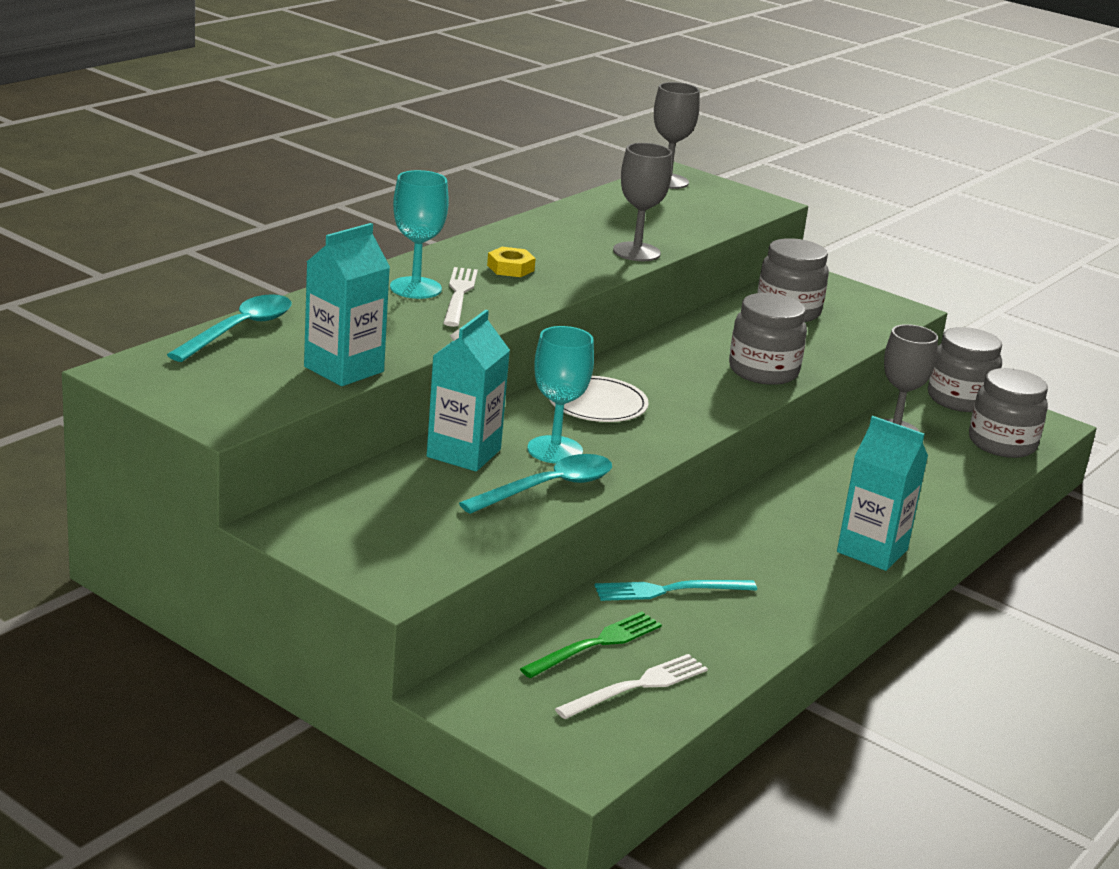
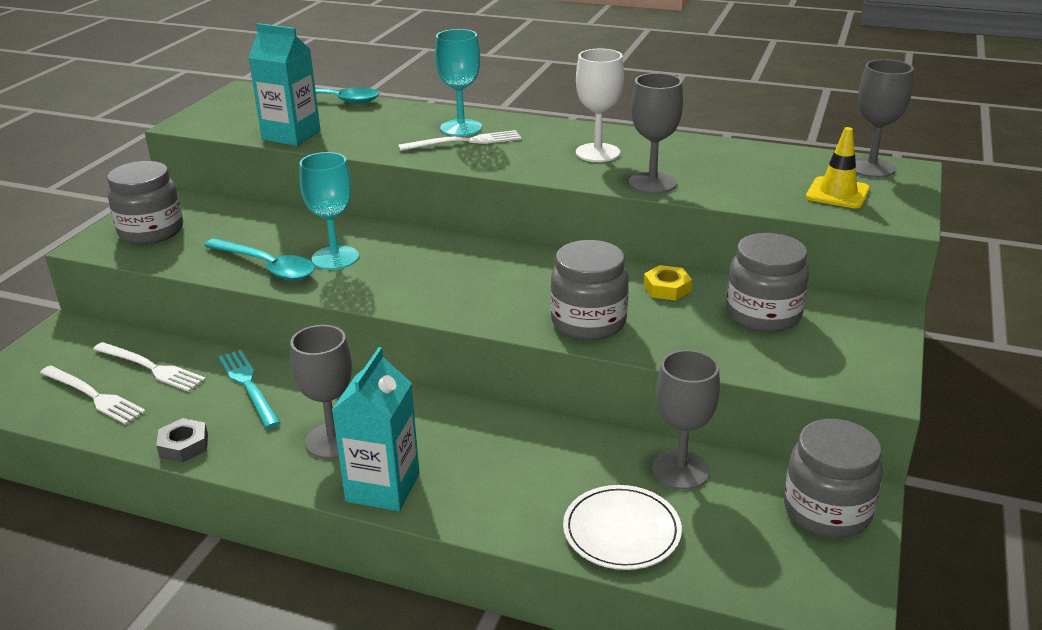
camera: 75 degrees right, 5 degrees up
turquoise carton [427,310,510,472] -> none
yellow nut [487,247,536,277] -> yellow nut moved to [644,265,692,301]
green fork [520,611,662,678] -> white fork [93,342,206,392]
white plate [549,376,649,422] -> white plate moved to [563,485,682,570]
grey jar [969,368,1048,458] -> grey jar moved to [107,161,183,244]
none -> grey nut [156,418,208,463]
none -> grey goblet [290,325,352,459]
none -> white goblet [576,49,624,162]
none -> yellow traffic cone [806,127,870,208]

